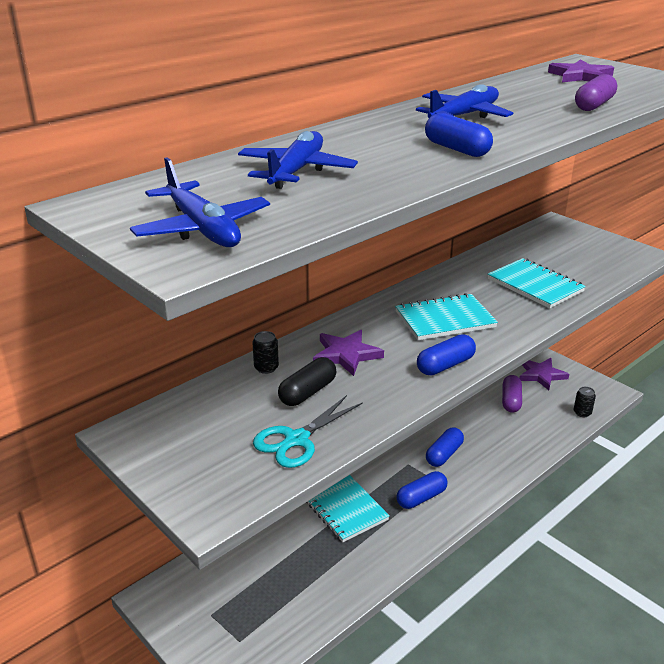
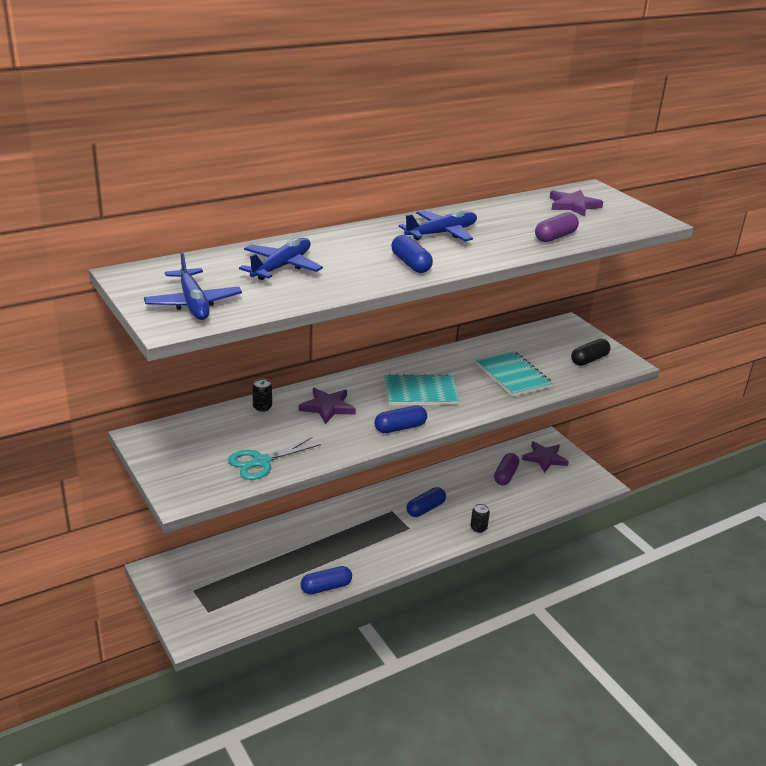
camera: 10 degrees right, 0 degrees up
black capsule [278,357,337,406] -> black capsule moved to [571,339,611,366]
turquoise notebook [306,475,390,542] -> none
blue capsule [396,471,447,509] -> blue capsule moved to [301,566,352,594]
black can [574,387,596,417] -> black can moved to [471,504,490,533]

